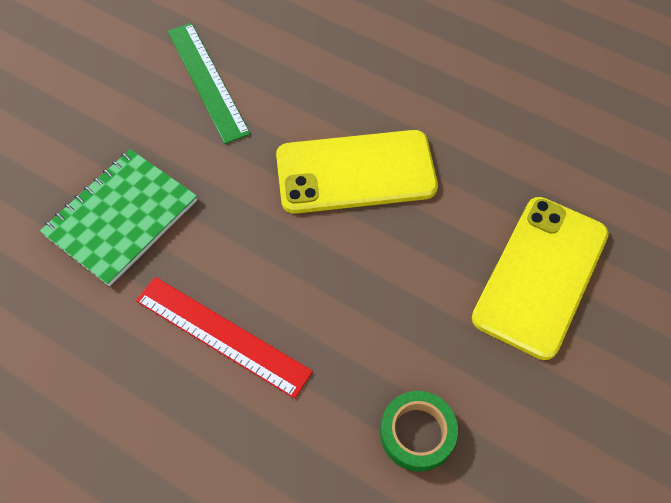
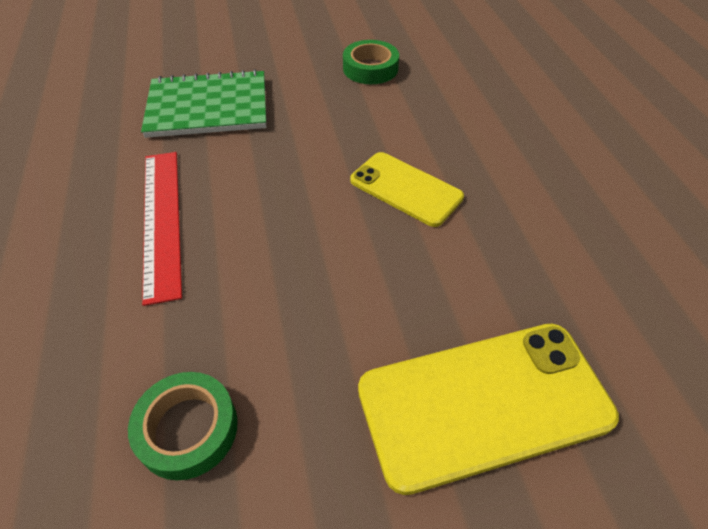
camera: 45 degrees right, 10 degrees down
green ruler [168,23,250,144] -> green tape [343,40,399,84]
yellow phone [276,130,438,214] -> yellow phone [350,152,464,227], size x0.62

